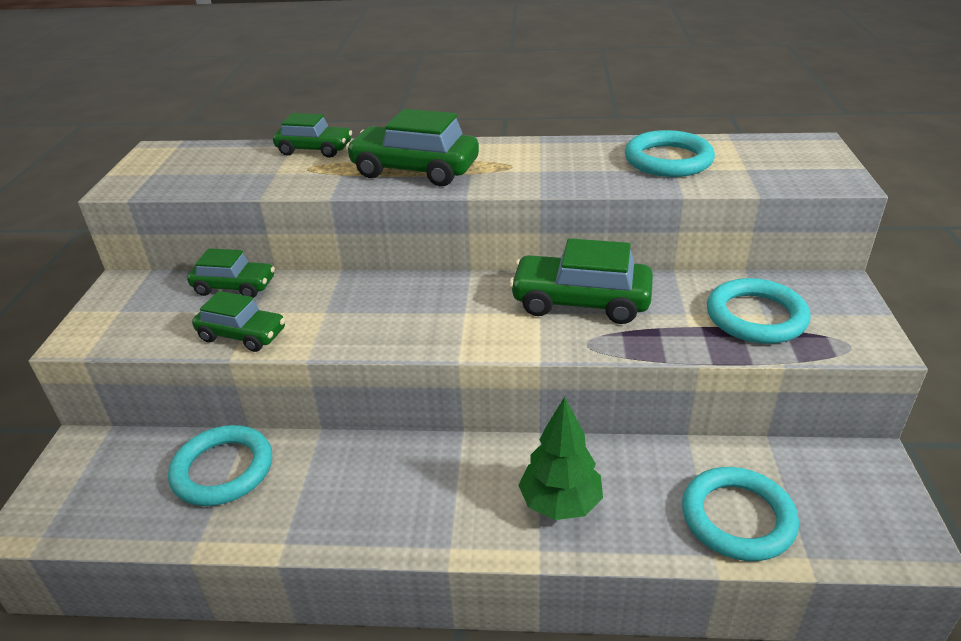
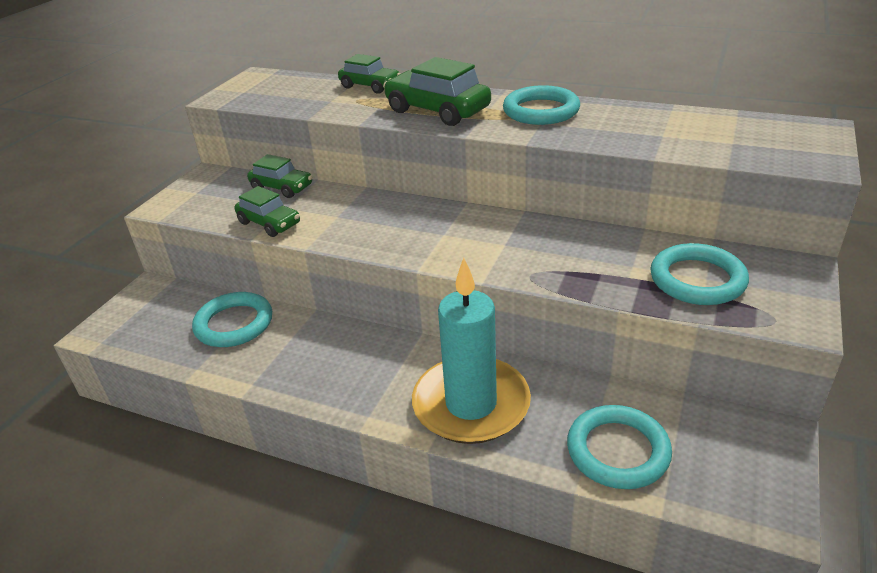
camera: 20 degrees right, 0 degrees up
green car [509,238,653,324] -> none
green tree [518,397,603,520] -> turquoise candle [412,258,531,444]
turquoise ring [625,130,715,177] -> turquoise ring moved to [503,85,580,125]

